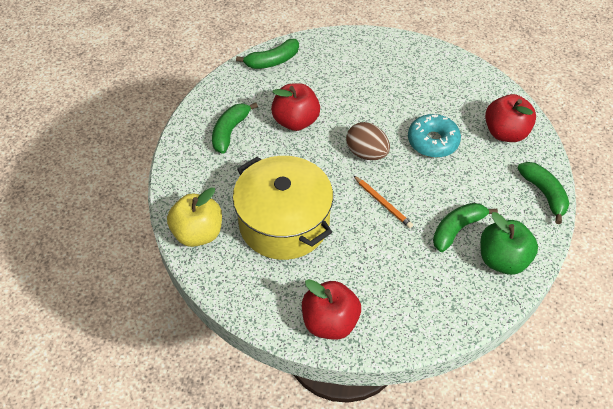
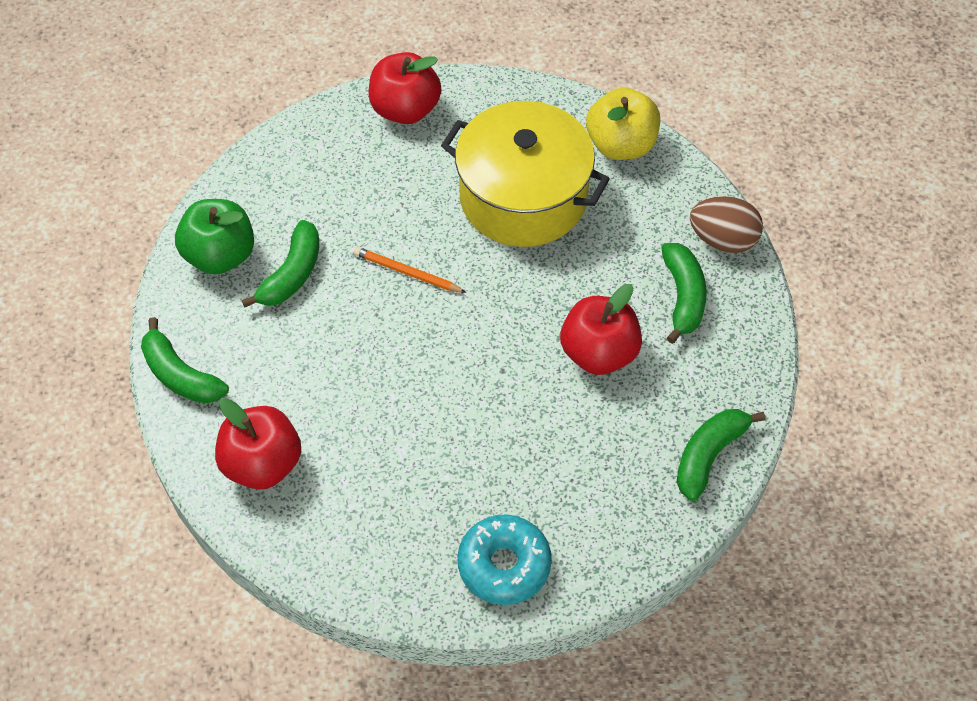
camera: 155 degrees right, 5 degrees up
brown egg [346,122,390,160] -> brown egg moved to [690,196,763,253]
turquoise donut [408,114,461,158] -> turquoise donut moved to [458,514,552,605]

